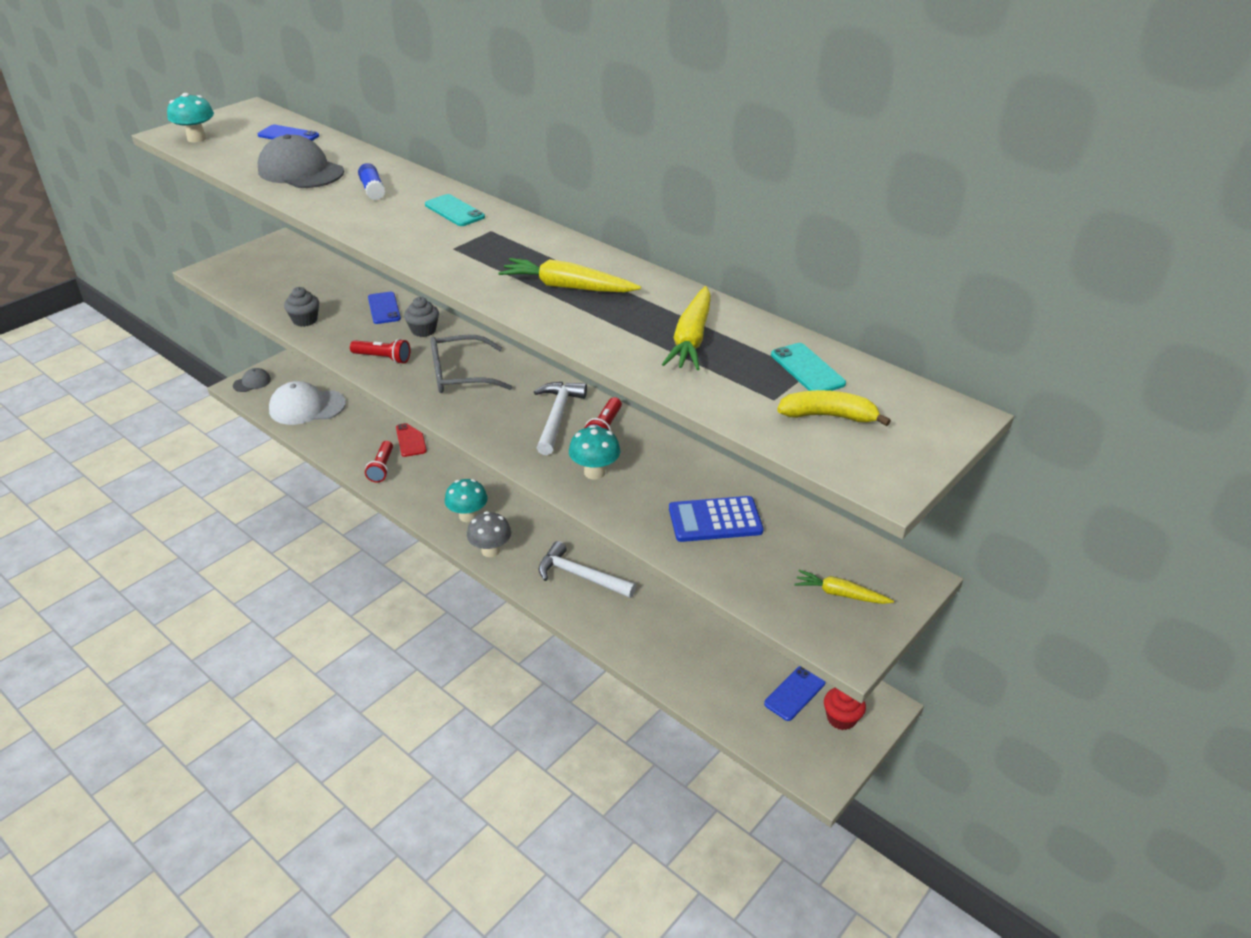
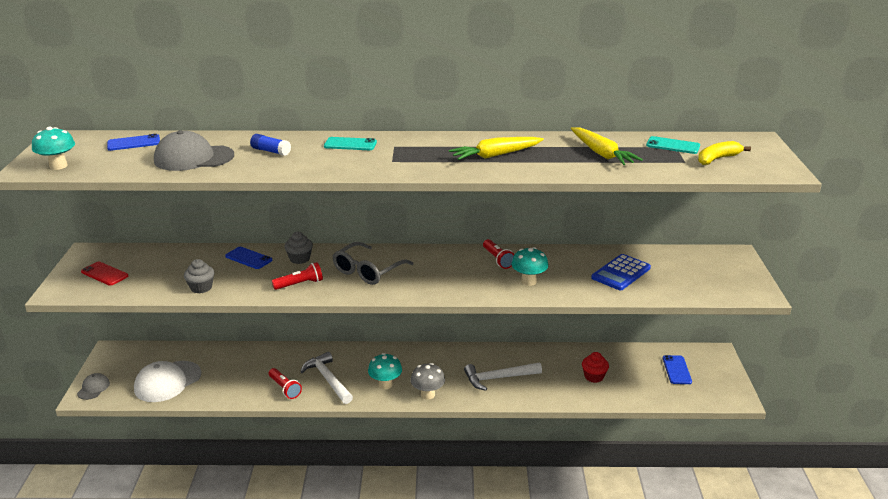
camera: 40 degrees left, 10 degrees down
red phone [396,423,427,457] -> red phone moved to [81,262,128,286]
white hammer [534,382,587,455] -> white hammer moved to [300,352,353,404]
yellow carrot [794,570,894,604] -> none
red cupcake [824,688,866,730] -> red cupcake moved to [582,352,609,383]

